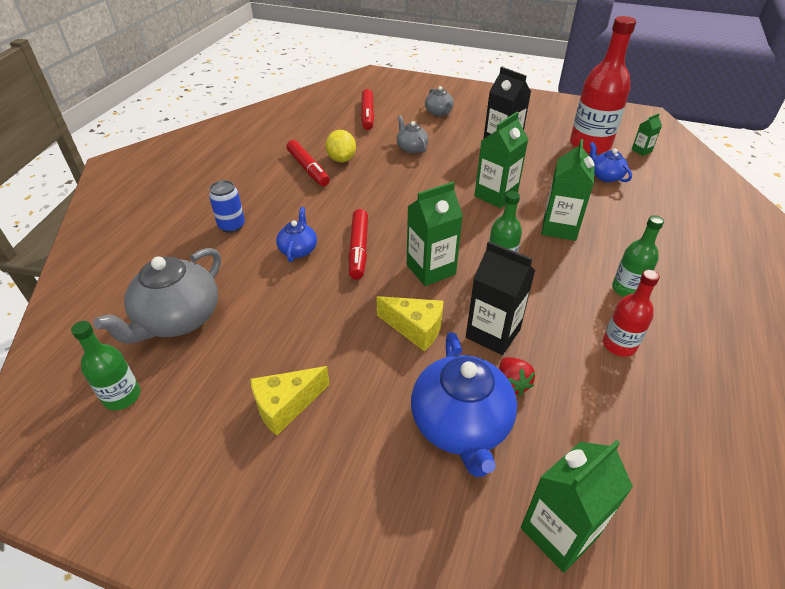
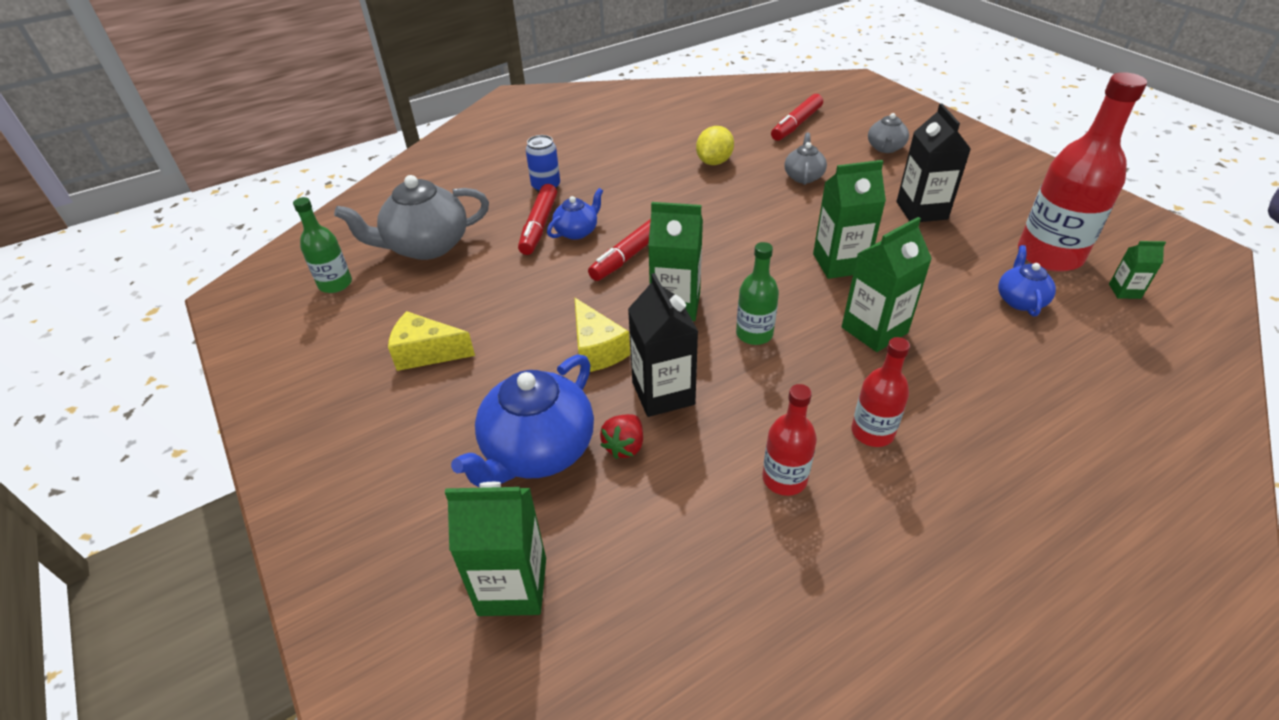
camera: 40 degrees right, 0 degrees up
red marker [286,140,330,186] -> red marker moved to [518,184,557,255]
green bottle [612,215,664,297] -> red bottle [851,337,910,447]

